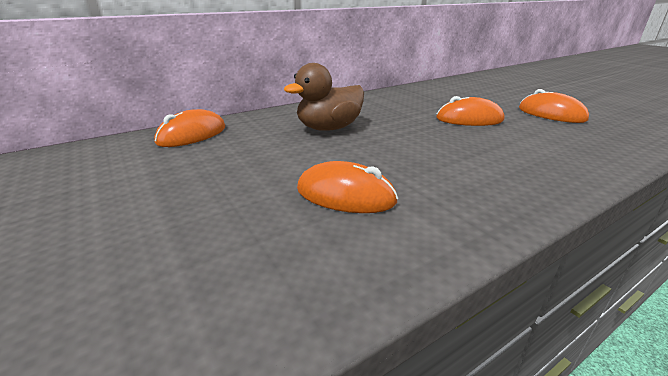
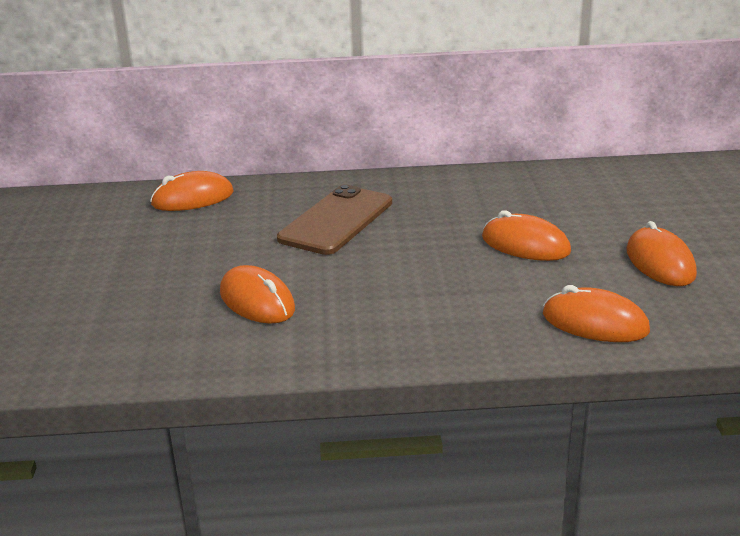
camera: 30 degrees right, 0 degrees up
brown duck [284,63,364,131] -> brown phone [277,185,392,255]
none -> orange mouse [543,285,650,342]

